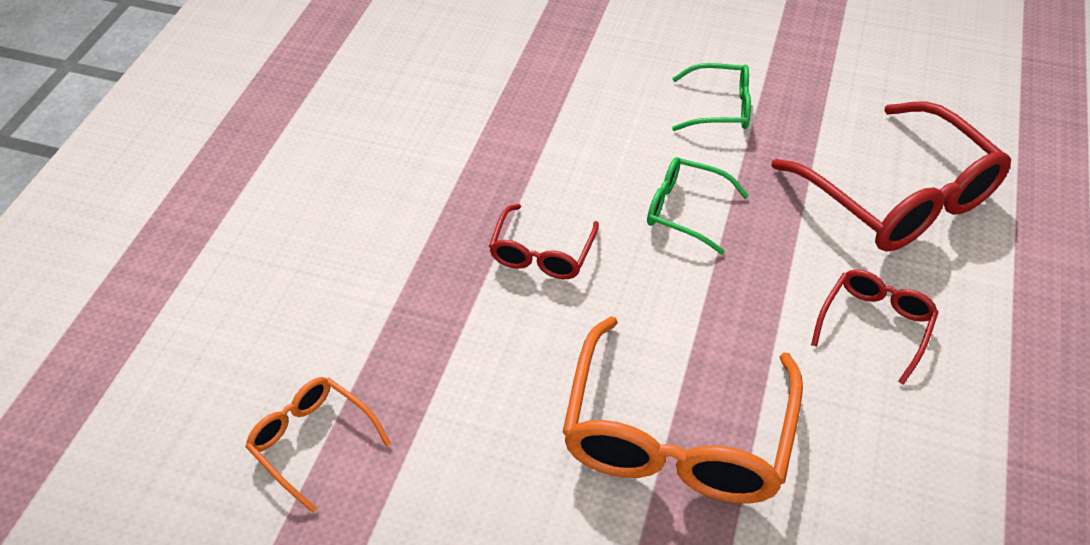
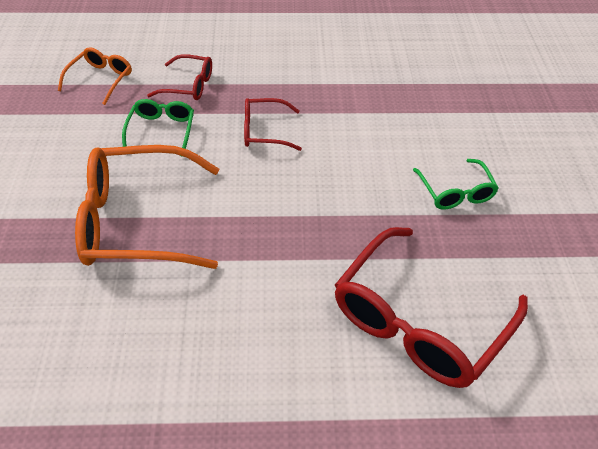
camera: 70 degrees right, 0 degrees up
green glasses [647,157,749,254] -> green glasses moved to [122,99,194,157]
red glasses [811,269,939,385] -> red glasses moved to [147,54,212,100]

